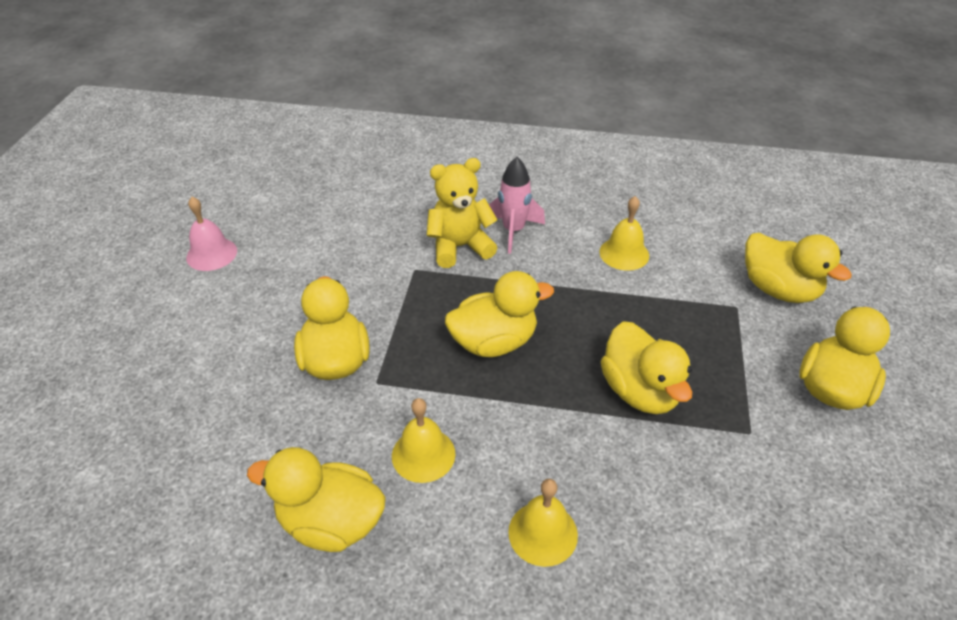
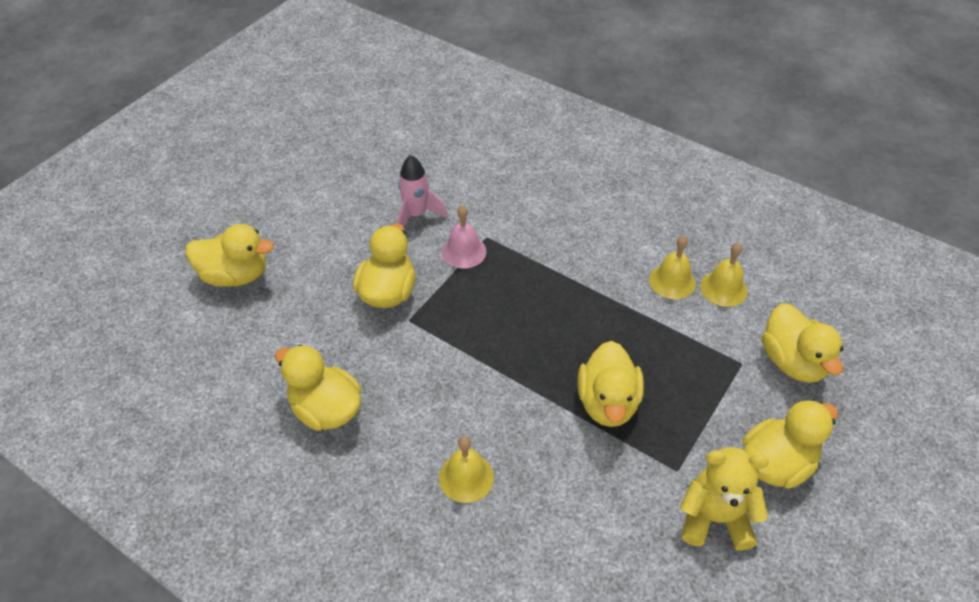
camera: 25 degrees right, 5 degrees up
pink bell [186,197,237,271] -> pink bell moved to [442,205,486,269]
yellow bell [392,398,455,483] -> yellow bell moved to [700,243,747,307]
yellow teddy bear [427,158,498,268] -> yellow teddy bear moved to [680,447,769,551]
yellow duck [445,271,554,357] -> yellow duck moved to [186,224,274,287]
pink rocket [489,157,545,254] -> pink rocket moved to [397,155,447,227]

